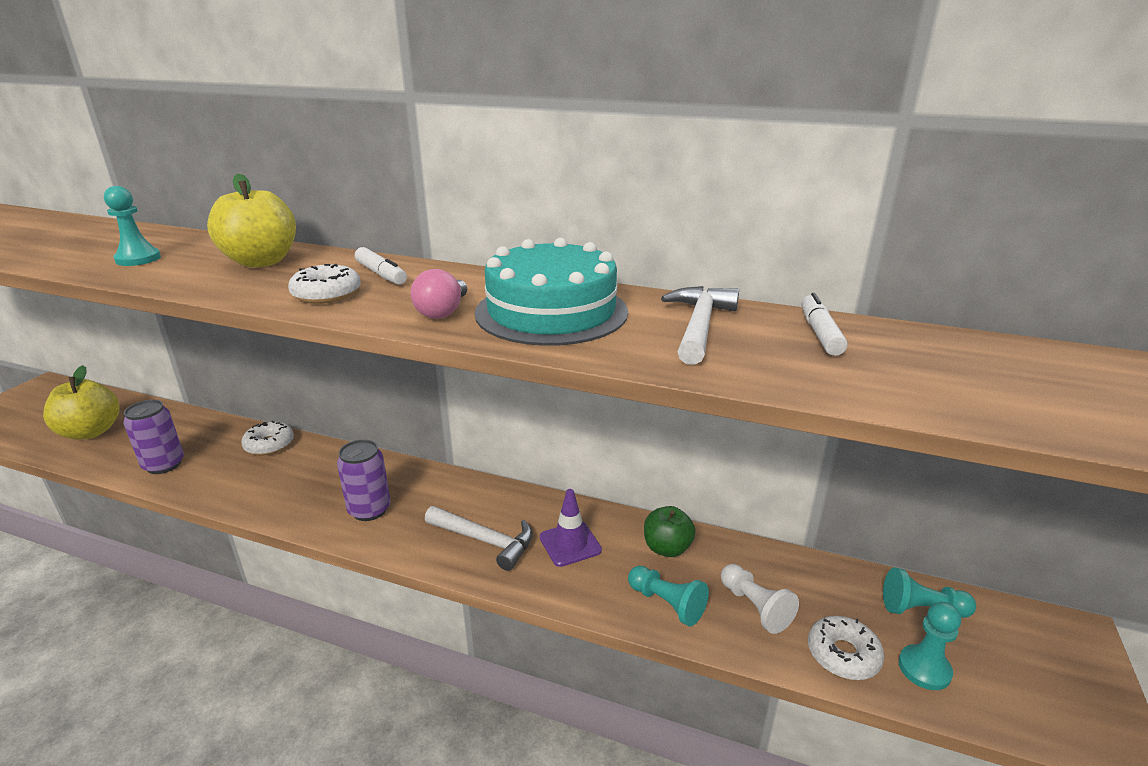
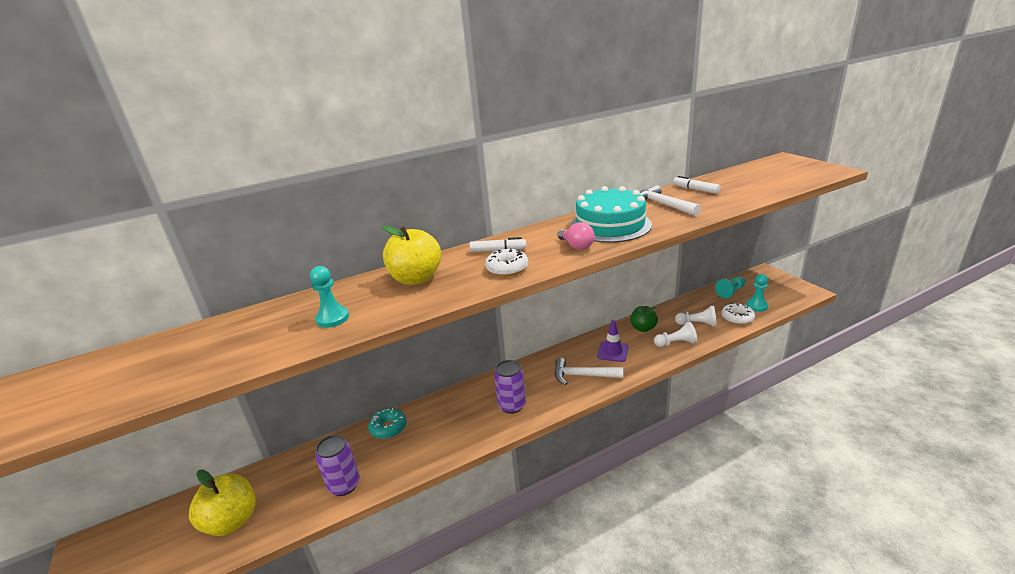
camera: 45 degrees left, 0 degrees up
white donut [241,421,294,455] -> turquoise donut [368,408,407,439]
white hammer [425,506,533,571] -> white hammer turned 150 degrees counterclockwise [555,357,623,385]
turquoise pawn [628,566,709,626] -> white pawn [654,322,697,347]

